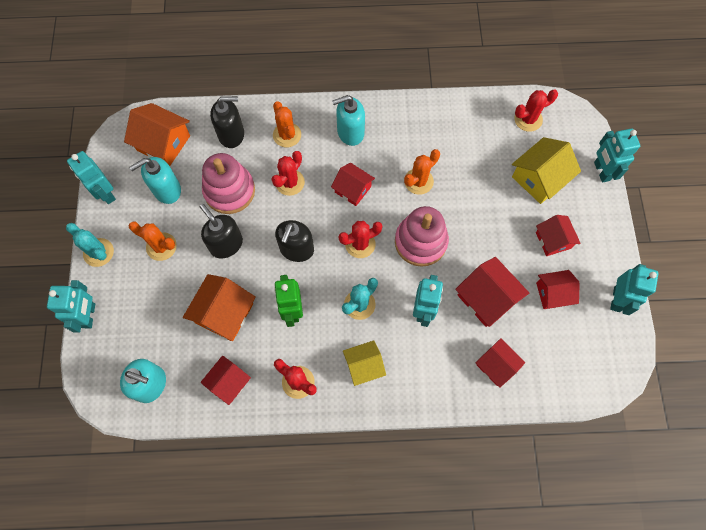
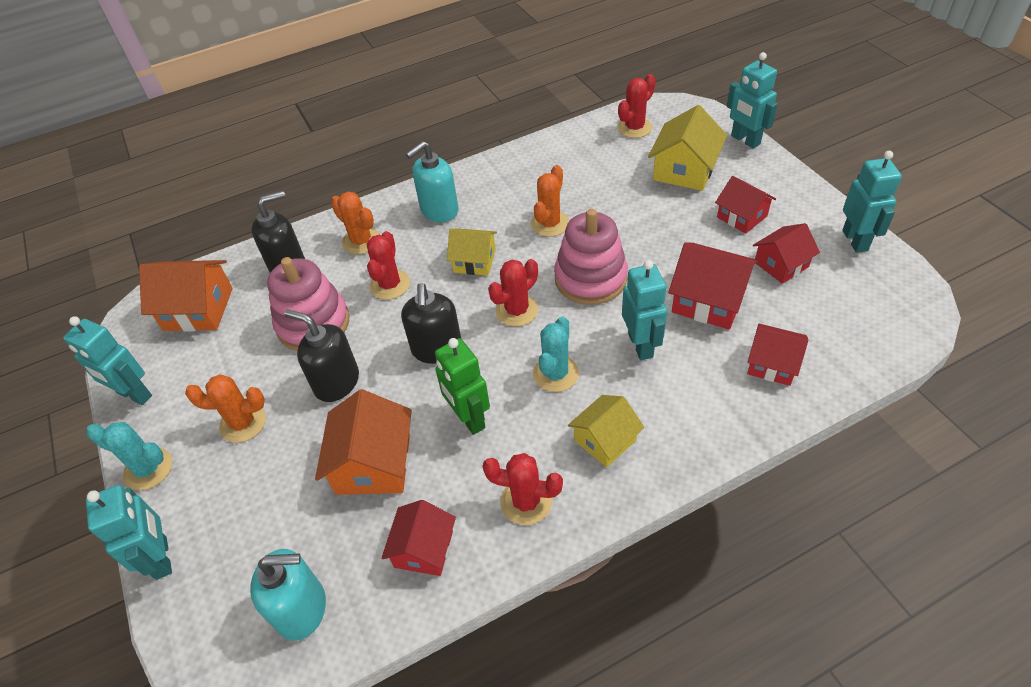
camera: 20 degrees left, 20 degrees down
turquoise soap dispenser [129,157,181,204] -> none
red house [331,163,375,206] -> yellow house [447,229,497,276]

